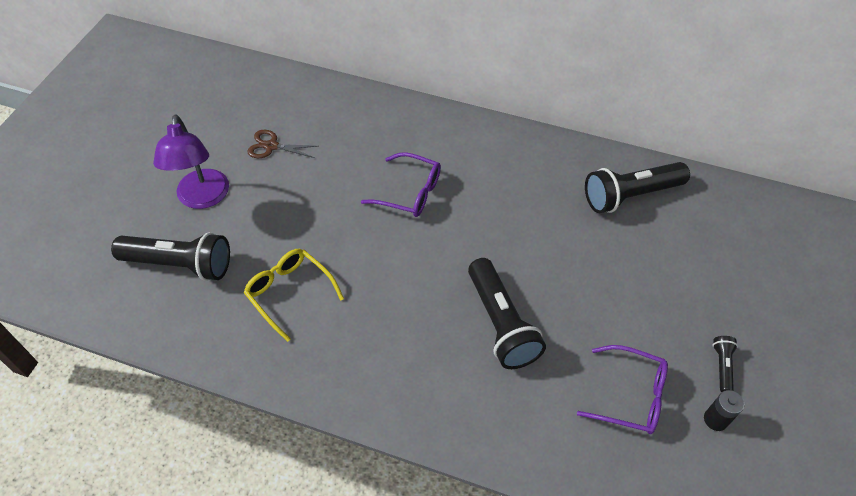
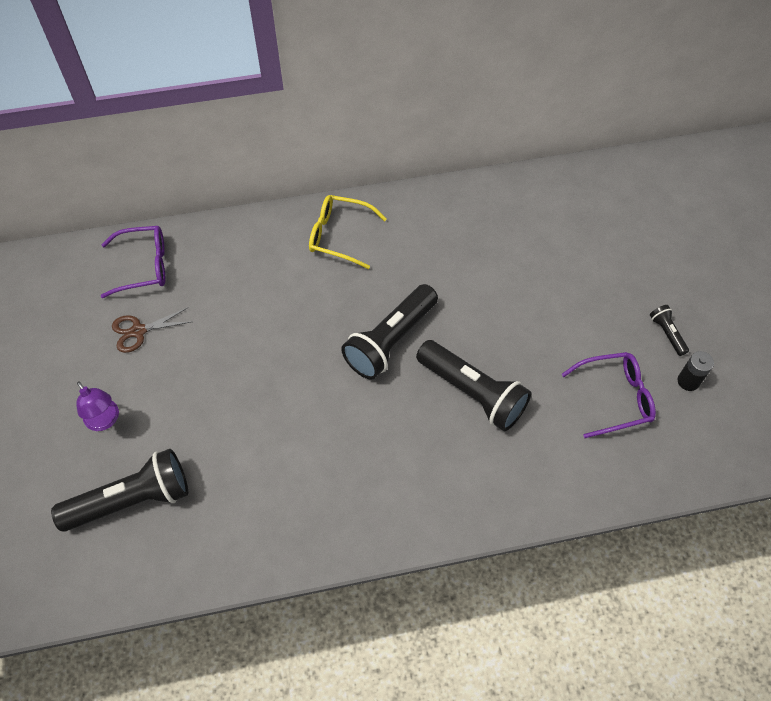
camera: 30 degrees left, 5 degrees up
purple lamp [153,114,229,209] -> purple lamp [76,382,119,431], size x0.60
yellow glasses [244,249,344,342] -> yellow glasses moved to [309,195,387,269]
purple glasses [361,152,441,217] -> purple glasses moved to [101,226,165,298]
black flashlight [585,162,690,213] -> black flashlight moved to [341,284,438,379]

